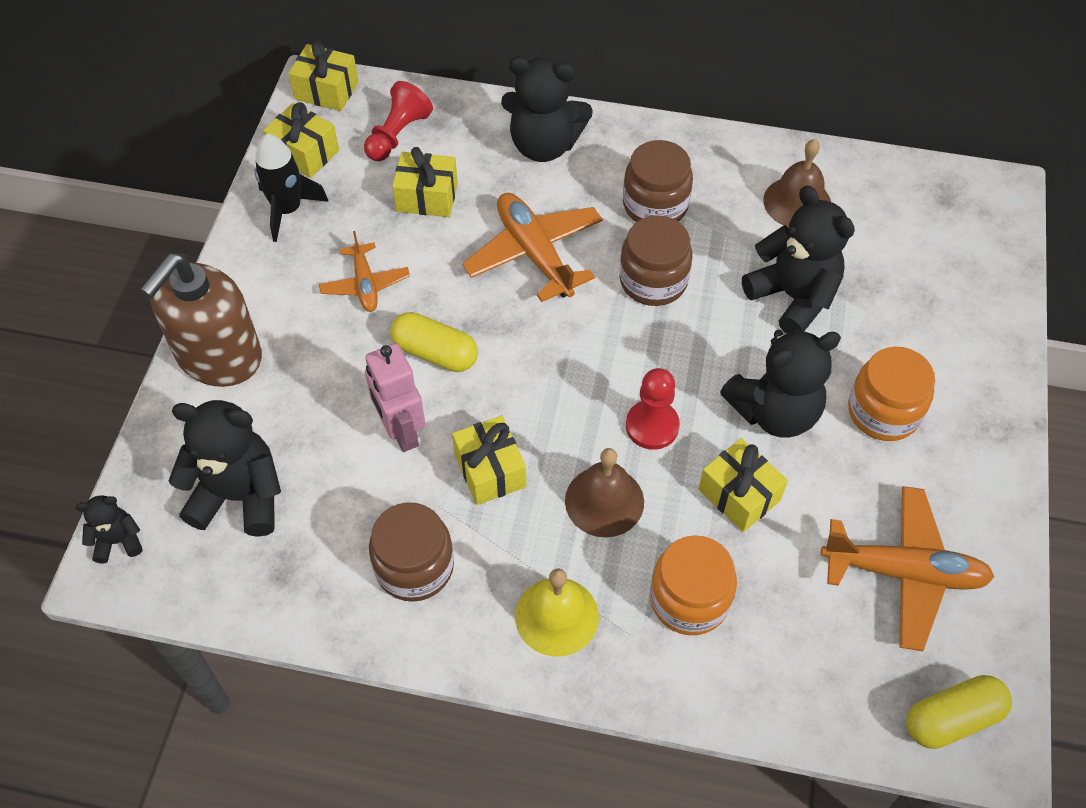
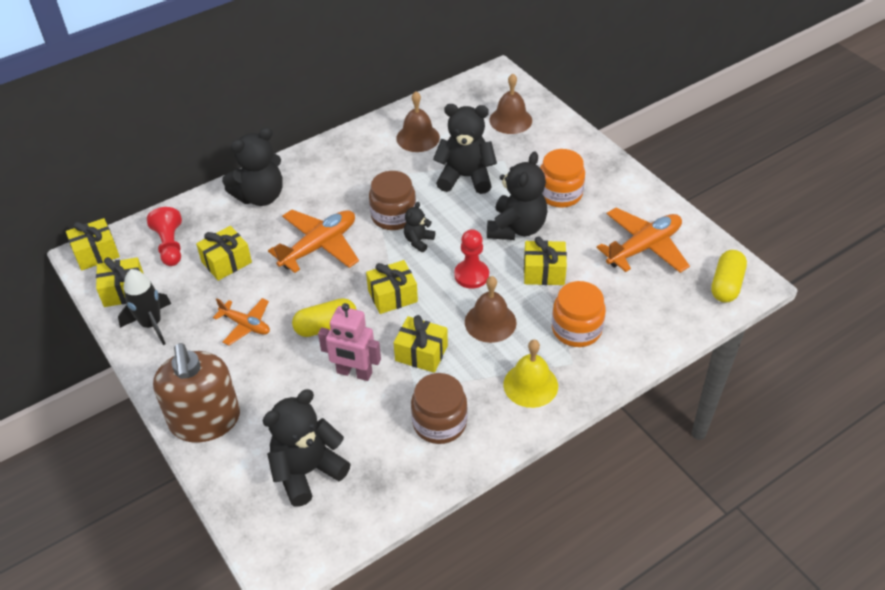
camera: 45 degrees left, 10 degrees down
black teddy bear [76,495,143,563] -> black teddy bear moved to [404,202,435,252]
orange plane [462,193,603,302] -> orange plane turned 120 degrees clockwise [268,210,359,273]
brown jar [623,140,693,222] -> none
none -> yellow gift [366,260,418,314]
none -> brown bell [489,74,532,134]

